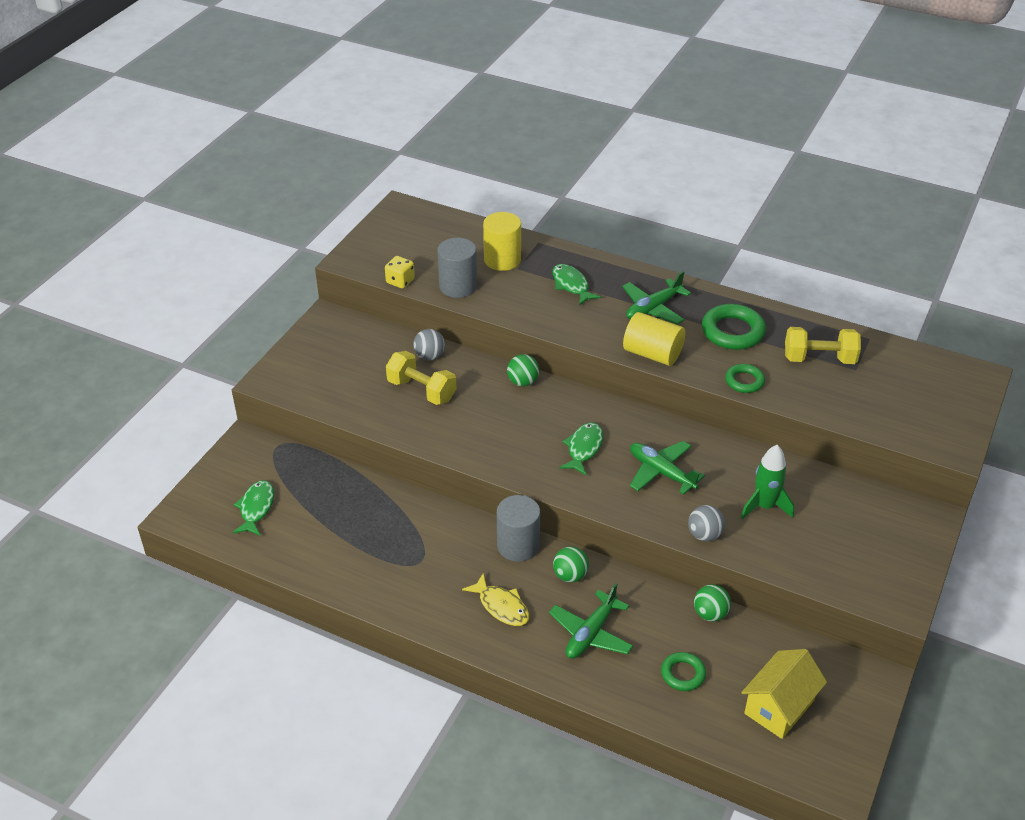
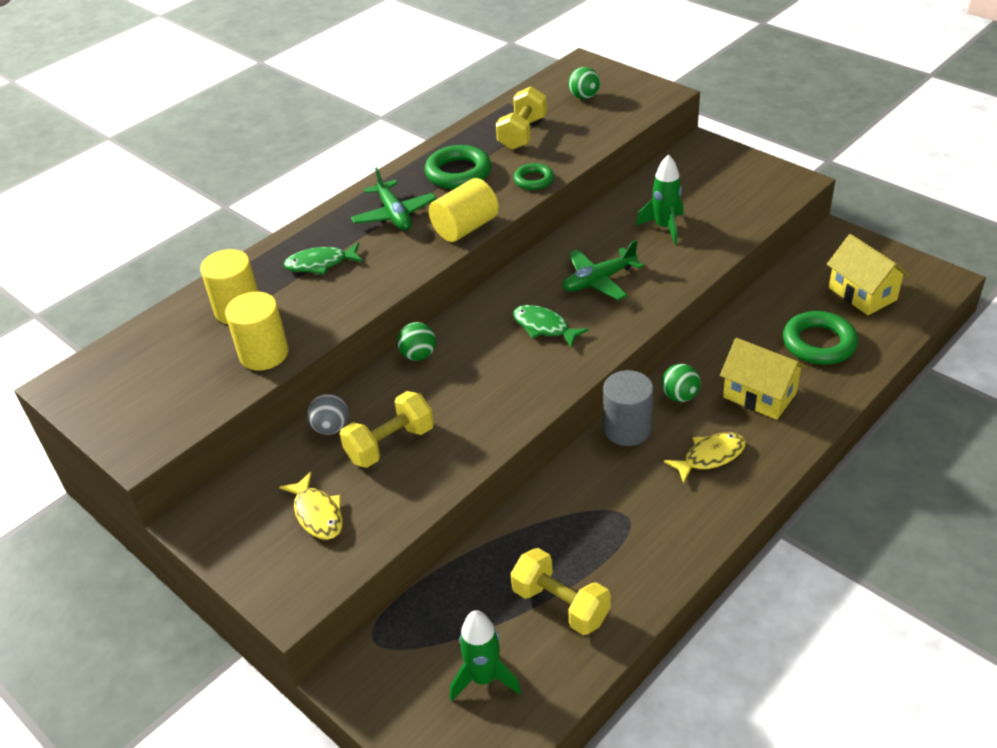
camera: 70 degrees left, 0 degrees up
green fish [233,480,274,535] -> green rocket [450,610,521,701]
yellow dice [385,256,415,289] -> none
grey cylinder [437,238,477,298] -> yellow cylinder [225,292,289,371]
green plane [549,583,633,659] -> yellow house [720,338,807,420]
green ring [661,652,706,691] -> green ring [783,311,858,365], size x1.68
grey ball [688,505,725,541] -> none
green ball [694,584,731,622] -> green ball moved to [569,67,600,99]
none -> yellow fish [279,472,343,540]
none -> yellow dumbbell [511,548,611,635]

